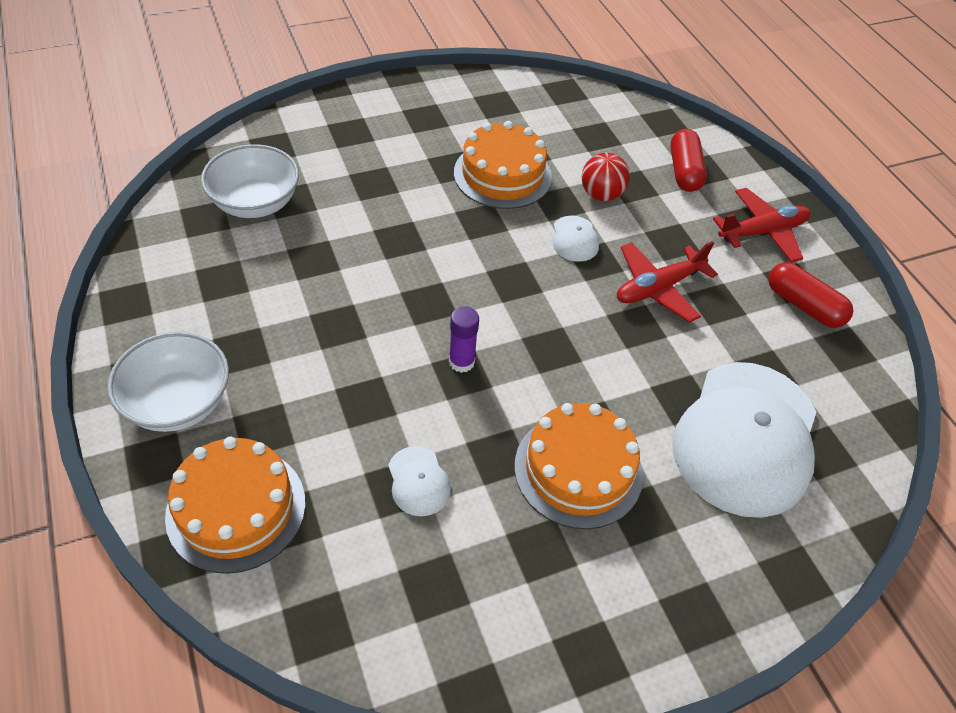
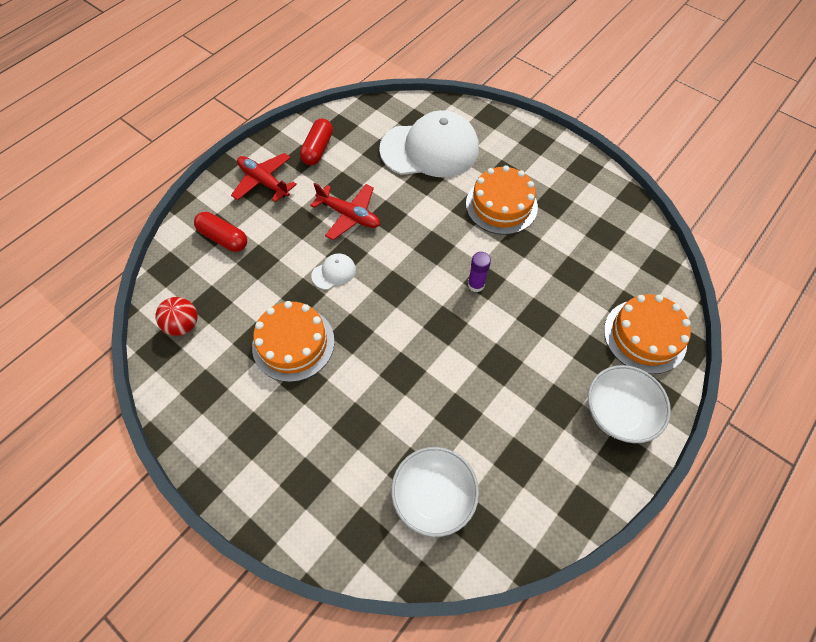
camera: 115 degrees left, 10 degrees up
white cap [388,446,451,516] -> none
red ball [582,153,630,201] -> red ball moved to [155,297,198,336]
red capsule [670,129,707,192] -> red capsule turned 60 degrees clockwise [194,212,247,252]

